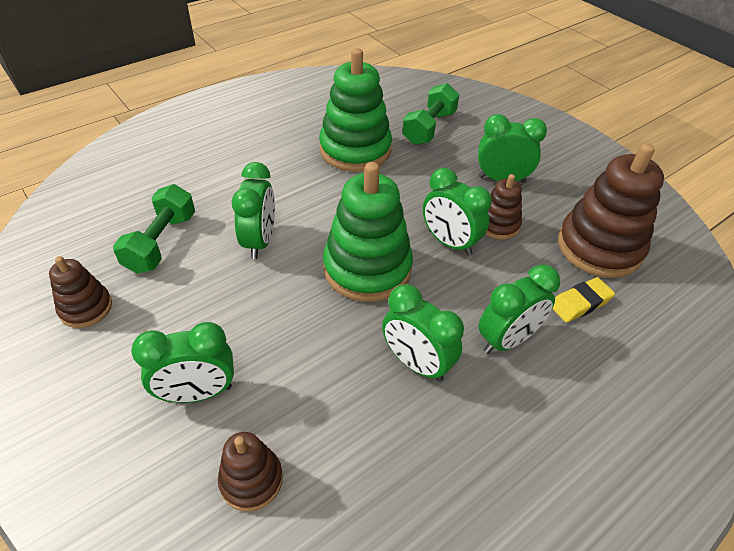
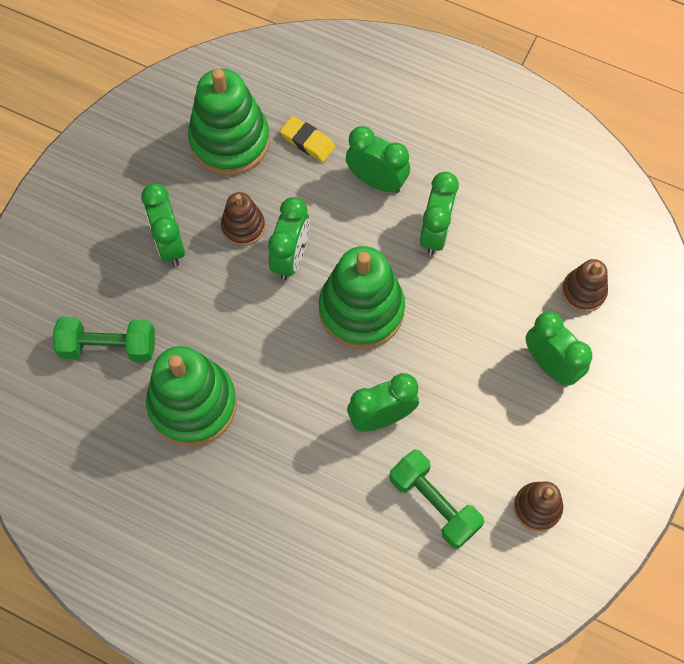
camera: 115 degrees left, 20 degrees up
green dumbbell [113,184,195,274] -> green dumbbell turned 60 degrees clockwise [389,449,484,549]
brown stacking toy [558,143,664,278] -> green stacking toy [188,69,270,175]

